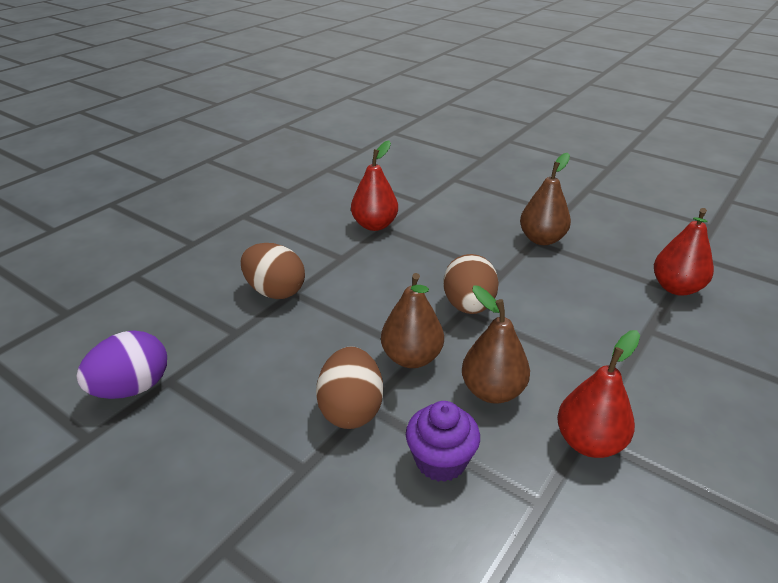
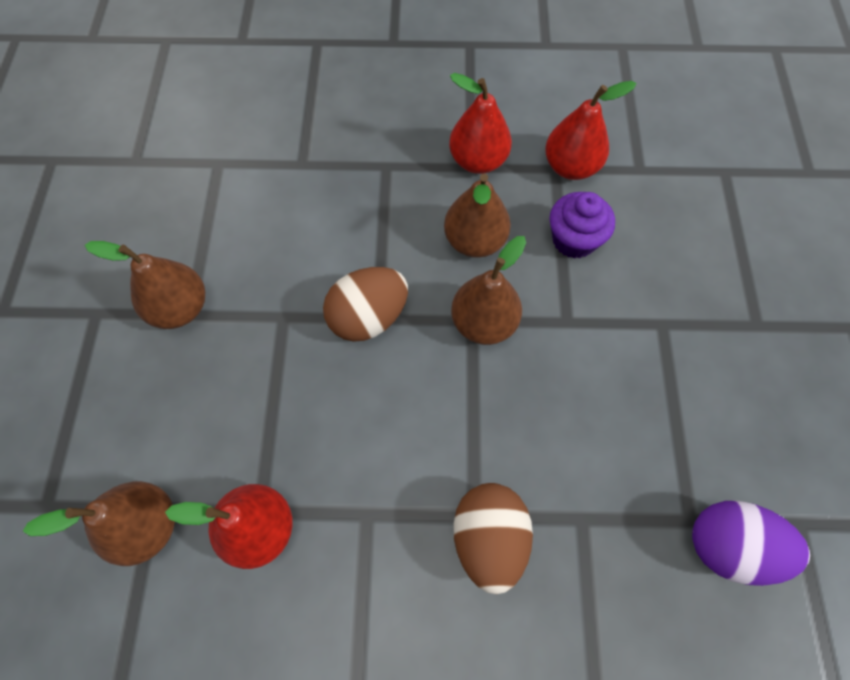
camera: 125 degrees left, 30 degrees up
brown egg [316,347,383,429] -> none
red pear [654,208,714,296] -> red pear moved to [545,81,636,180]
none -> brown pear [23,481,175,566]

